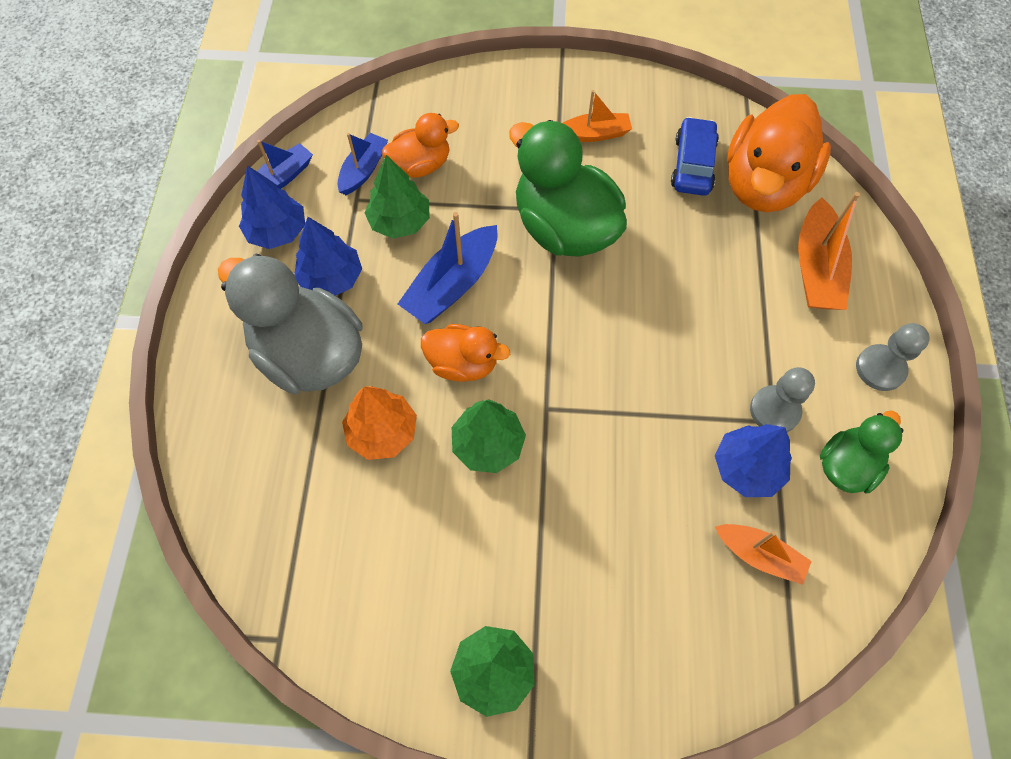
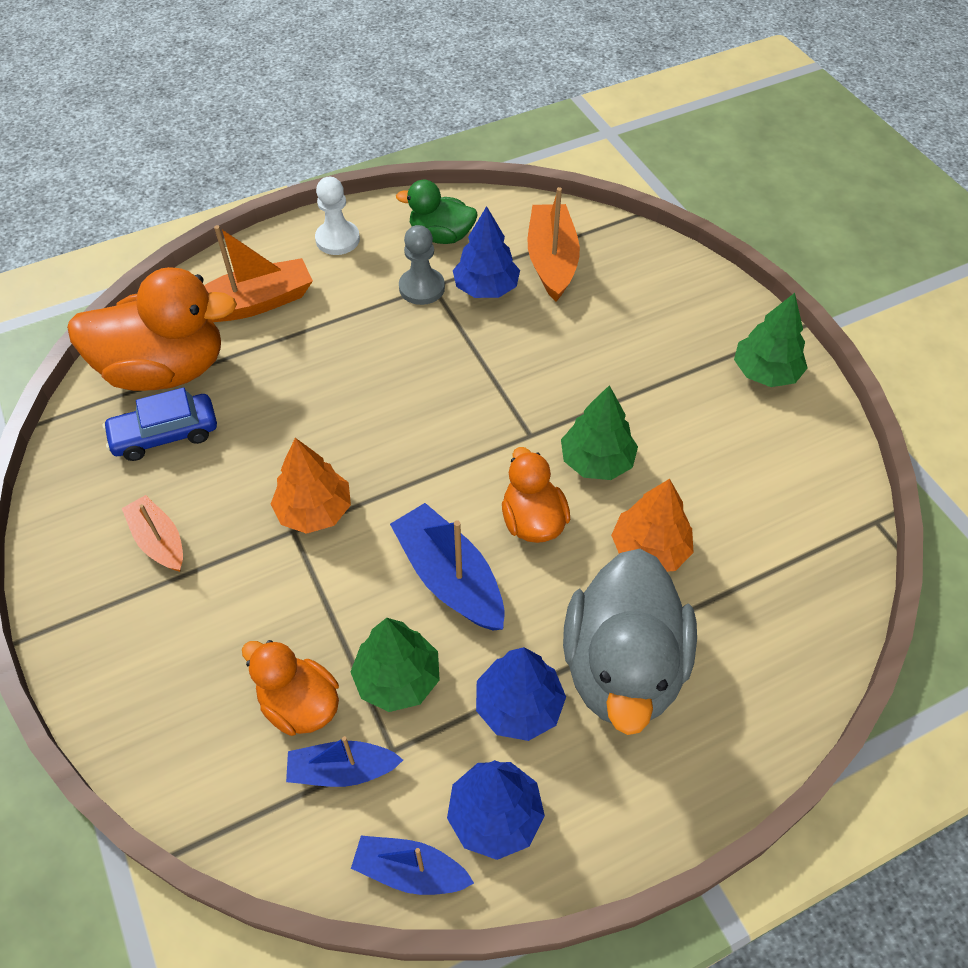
camera: 120 degrees left, 10 degrees down
blue boat [398,212,497,324] -> blue boat turned 135 degrees counterclockwise [390,503,504,631]
green duck [509,120,627,257] -> orange tree [271,438,351,534]
orange boat [715,524,812,585] -> orange boat [528,187,580,302], size x1.58
grey pawn [856,323,930,391] -> white pawn [315,177,360,255]

